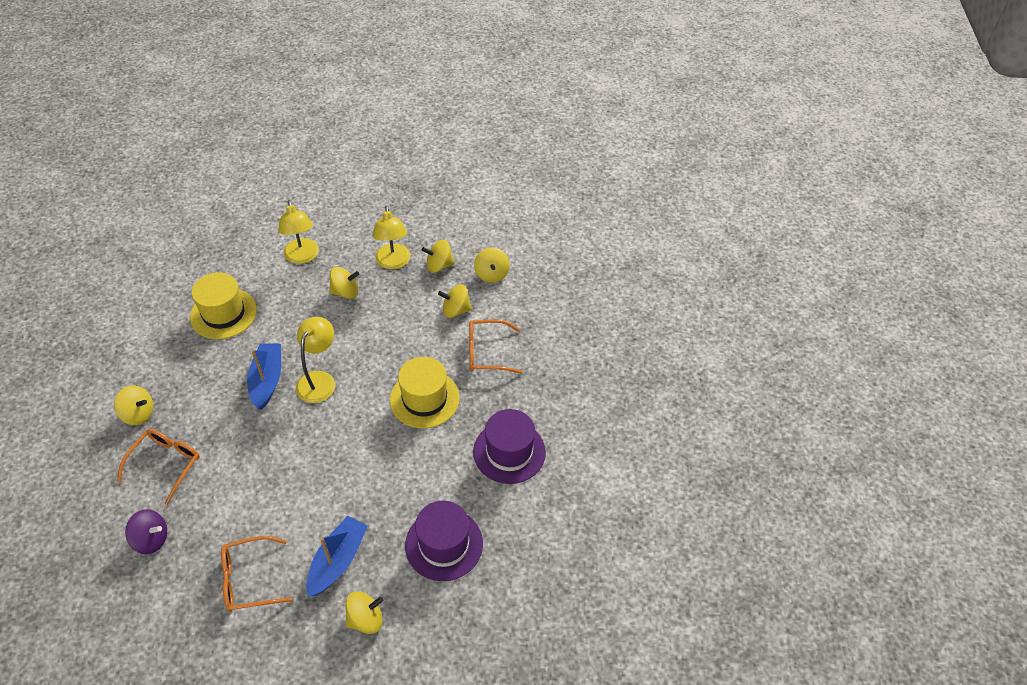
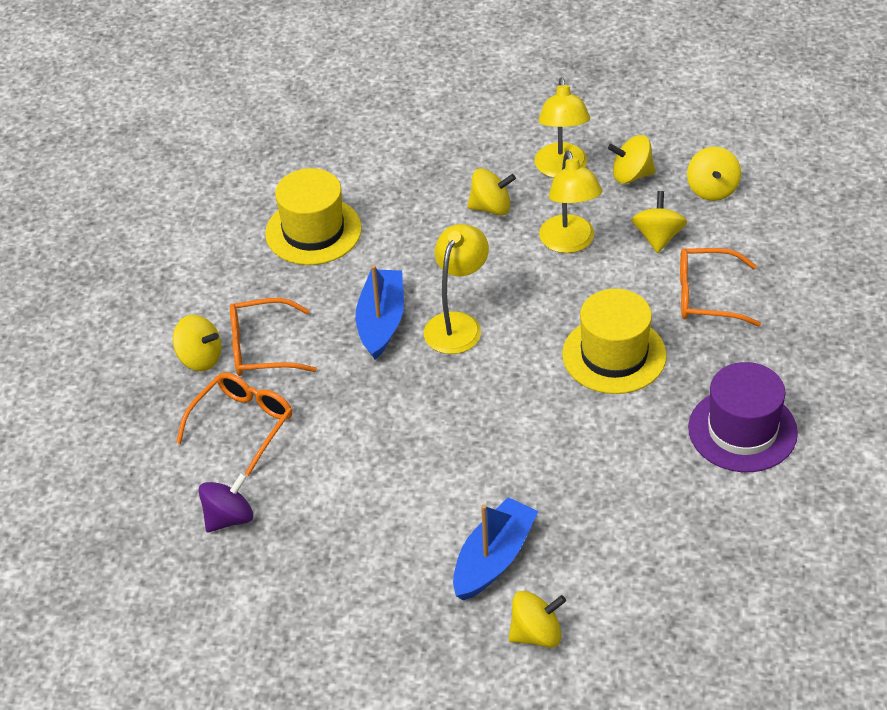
camera: 10 degrees right, 5 degrees down
purple spinning top [125,509,167,554] -> purple spinning top turned 60 degrees counterclockwise [199,473,253,532]
orange glasses [221,536,293,612] -> orange glasses moved to [230,298,317,376]
yellow lamp [278,200,319,264] -> yellow lamp moved to [539,150,602,253]
purple hat [405,501,483,581] -> none
yellow spinning top [438,284,472,318] -> yellow spinning top turned 90 degrees clockwise [632,191,687,253]

